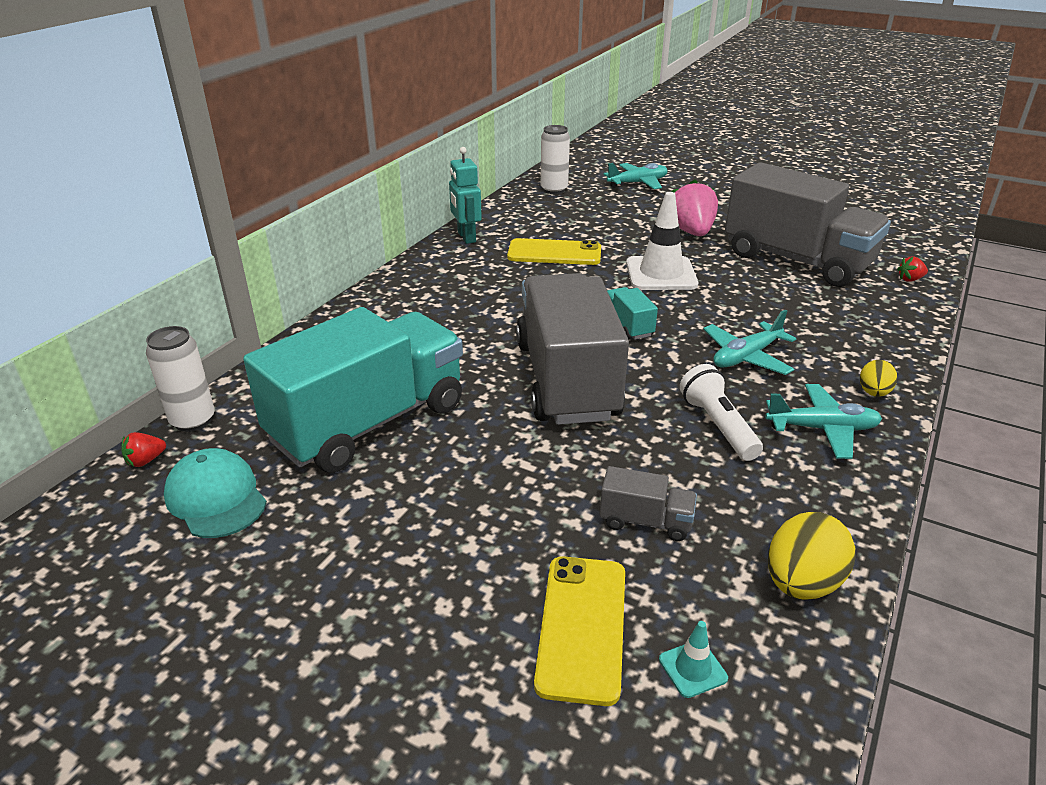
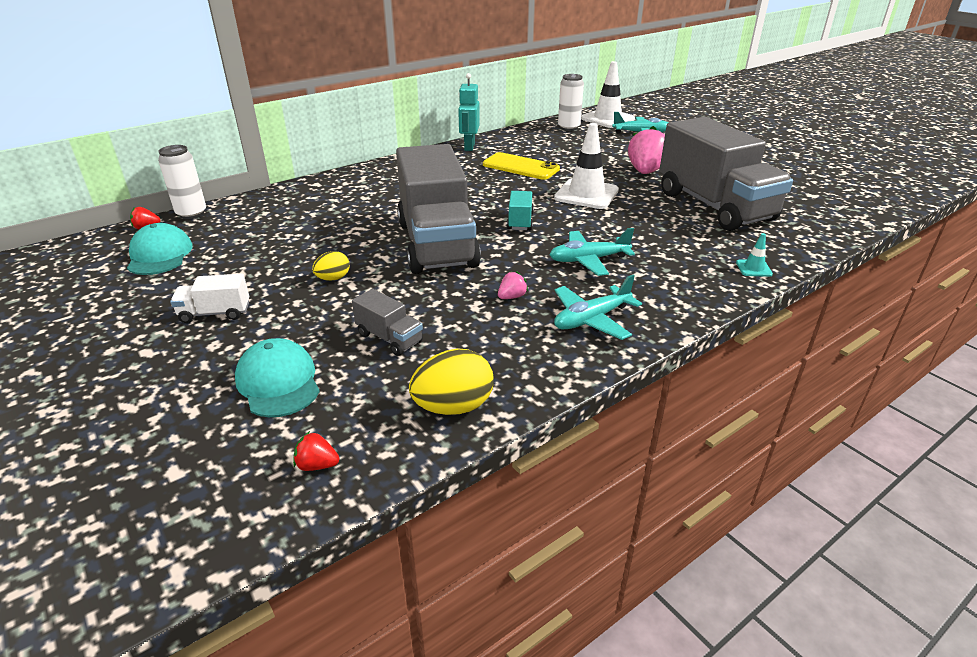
camera: 25 degrees right, 0 degrees up
turquoise truck [243,307,463,473] -> none
grey truck [516,273,629,425] -> grey truck turned 150 degrees clockwise [396,144,481,274]
yellow phone [534,556,625,706] -> turquoise cap [235,338,320,417]
turquoise traffic cone [659,621,728,698] -> turquoise traffic cone moved to [736,233,773,277]
white flashlight [680,364,763,461] -> pink strawberry [498,271,528,299]
turquoise plane [765,384,882,459] -> turquoise plane turned 120 degrees clockwise [554,275,642,340]
yellow egg [860,360,897,397] -> yellow egg moved to [312,251,350,281]
red strawberry [897,256,928,282] -> red strawberry moved to [293,431,339,471]
none -> white truck [170,274,249,323]
none -> white traffic cone [581,61,635,128]

